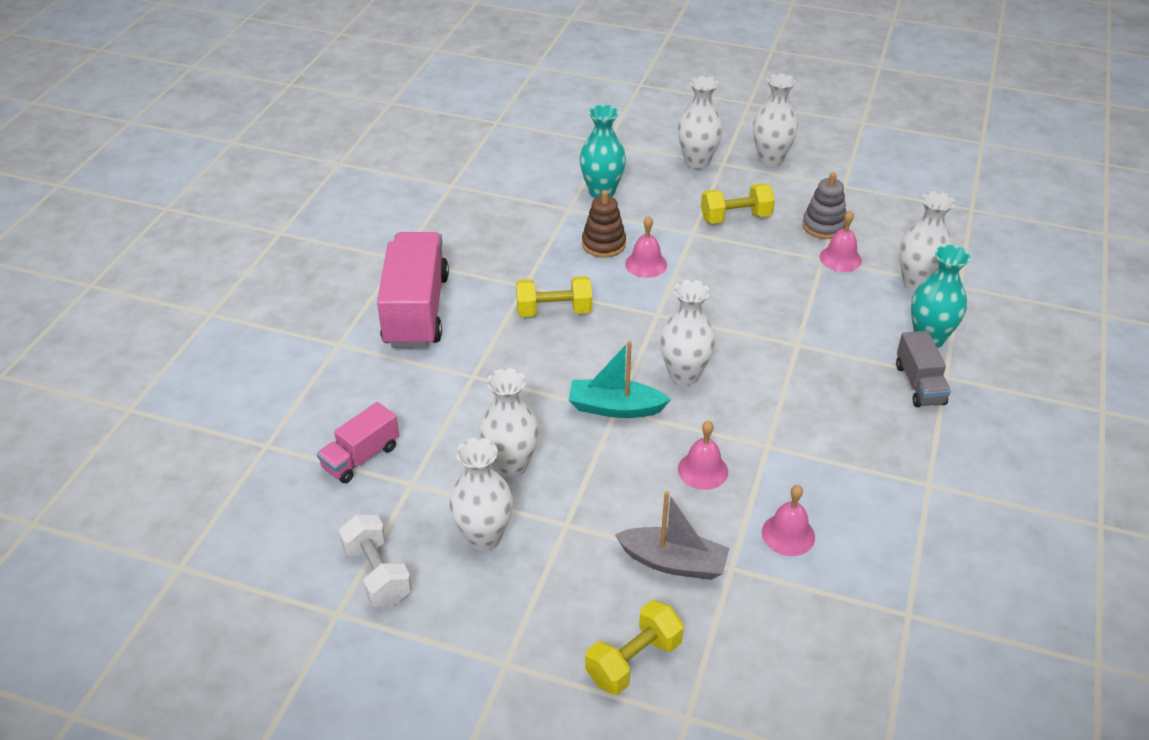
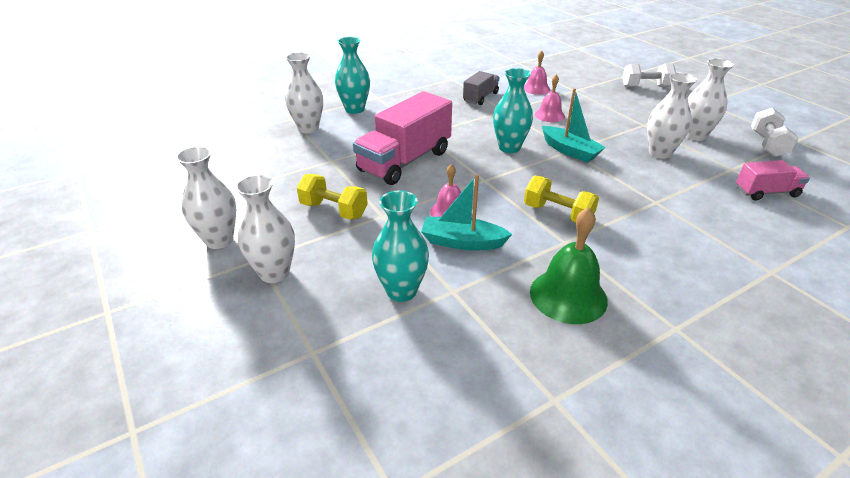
camera: 140 degrees left, 5 degrees down
pink truck [377,232,449,348] -> pink truck moved to [353,91,452,185]
brown stacking toy [582,190,626,258] -> turquoise boat [421,175,512,251]
yellow dumbbell [585,600,684,695] -> white dumbbell [622,63,676,87]
grey boat [615,491,730,580] -> none
white vase [660,280,715,385] -> turquoise vase [493,68,533,153]
grey stacking toy [802,172,846,239] -> none
pink bell [820,210,862,272] -> none
grey truck [896,331,951,407] -> grey truck moved to [463,71,499,105]
none -> green bell [530,207,608,324]

